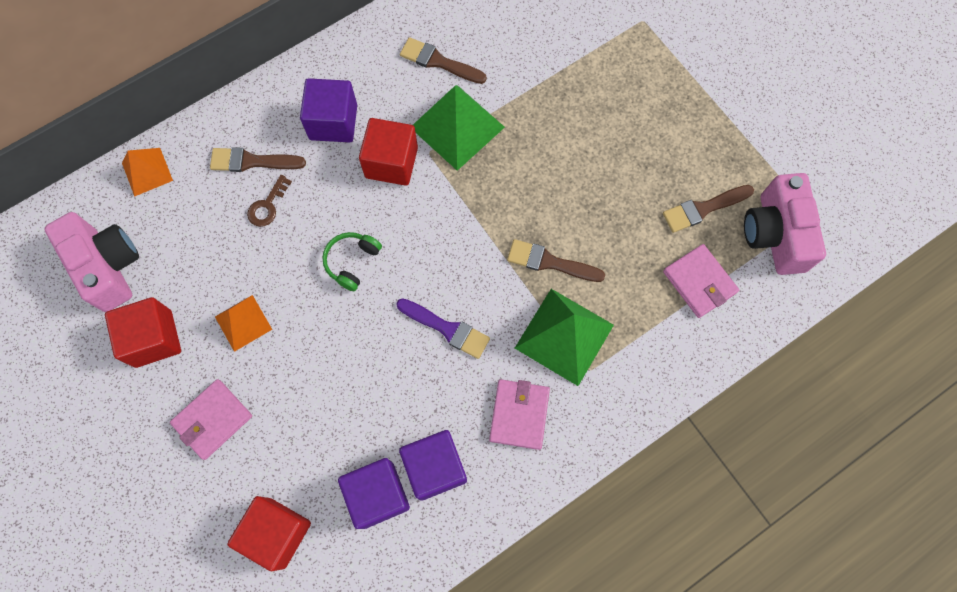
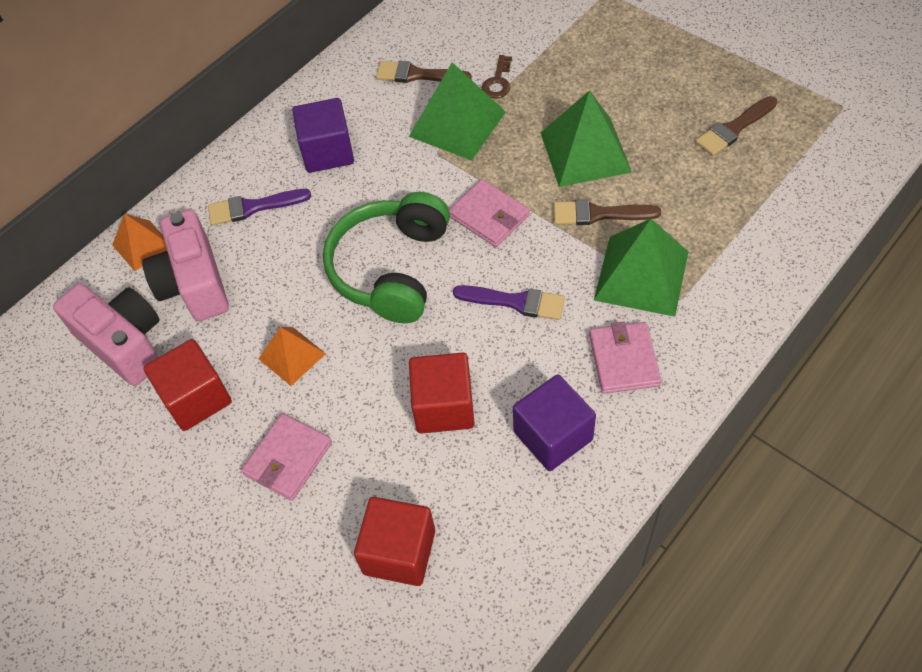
camera: 10 degrees left, 15 degrees down
brown brush [210,147,306,172] -> purple brush [208,189,311,226]
brown key [247,175,292,227] -> brown key moved to [482,55,512,99]
green headphones [322,232,382,291] -> green headphones [323,192,450,323], size x2.09
purple cube [338,458,410,529] -> none
red cube [359,118,418,186] -> red cube moved to [409,352,475,434]
pink wallet [663,244,739,318] -> pink wallet moved to [449,179,530,247]
pink camera [744,173,826,275] -> pink camera moved to [142,209,229,321]
none -> green pyramid [541,90,632,187]

